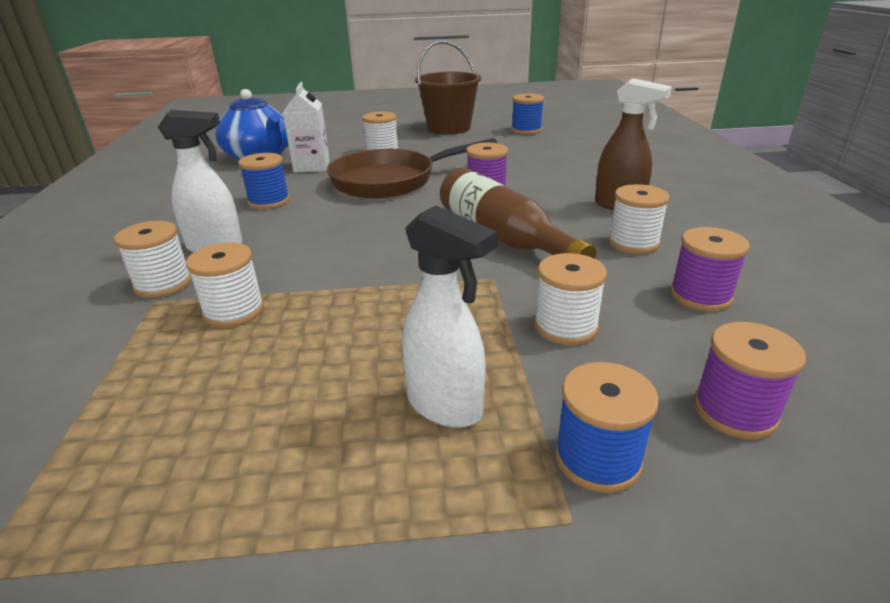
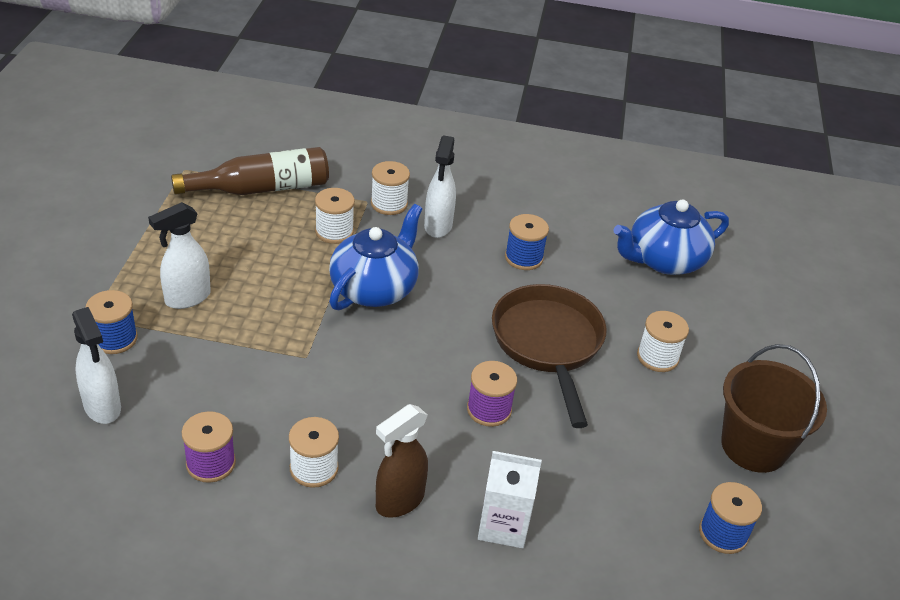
camera: 100 degrees right, 10 degrees up
white carton [283,82,330,173] -> white carton moved to [478,451,542,548]
brown bottle [440,167,596,259] -> brown bottle moved to [171,147,329,195]
white spool [534,253,607,345] -> none
purple spool [693,322,806,439] -> white spray bottle [72,307,121,424]
none -> blue teapot [329,204,422,310]

